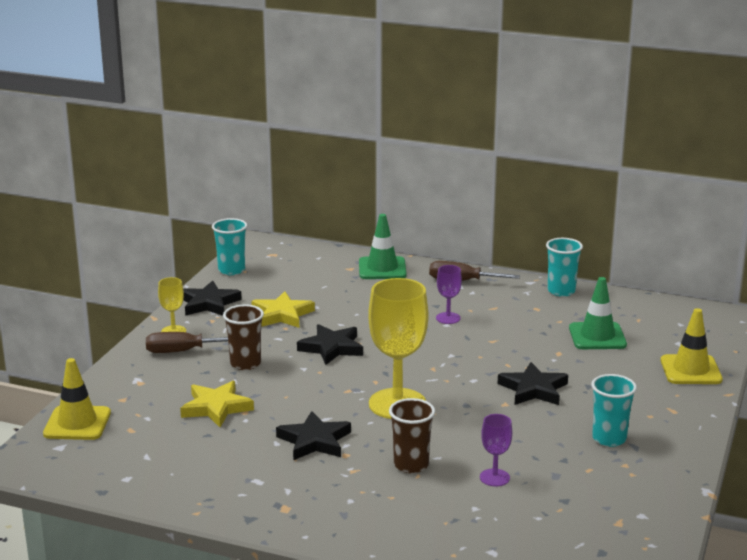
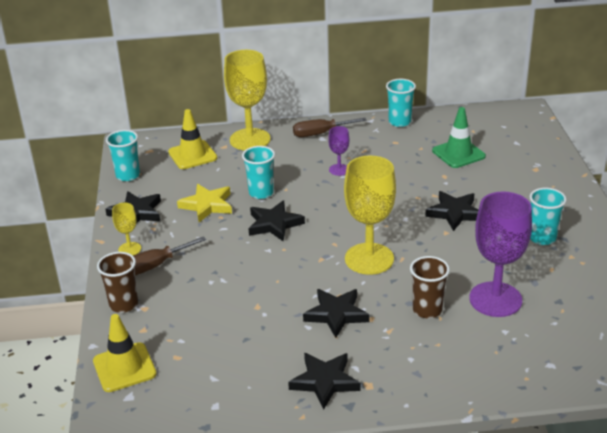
camera: 25 degrees left, 10 degrees up
yellow star [180,381,254,427] -> none
brown cup [223,305,264,370] -> brown cup moved to [97,252,138,313]
green traffic cone [359,214,407,279] -> yellow goblet [224,50,271,150]
purple goblet [480,414,512,486] -> purple goblet [469,191,532,317], size x2.10
yellow traffic cone [661,308,723,384] -> yellow traffic cone moved to [168,109,217,169]
none -> turquoise cup [242,146,275,199]
none -> black star [288,353,361,409]

